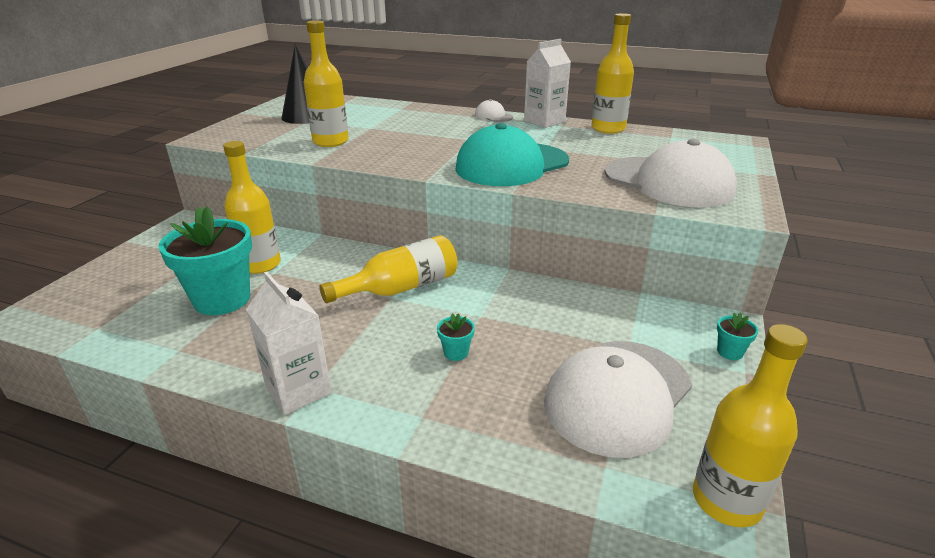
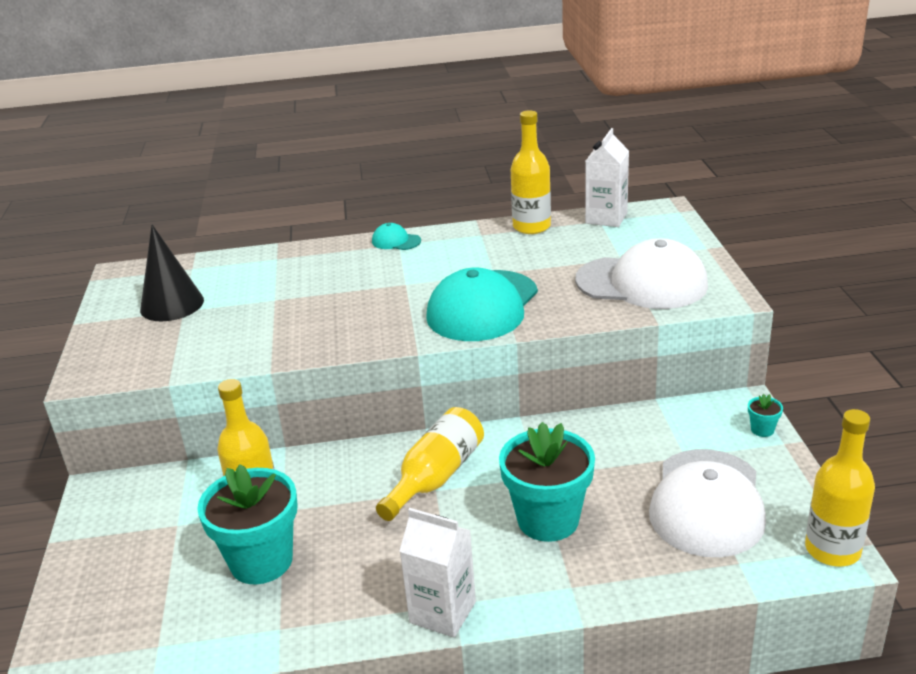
camera: 25 degrees left, 0 degrees up
yellow bottle [304,20,349,147] -> none
turquoise flower pot [437,313,475,361] -> turquoise flower pot [499,422,595,542], size x2.49
white cap [475,99,513,122] -> turquoise cap [372,223,421,250]
white carton [524,39,571,128] -> white carton moved to [585,128,629,227]

